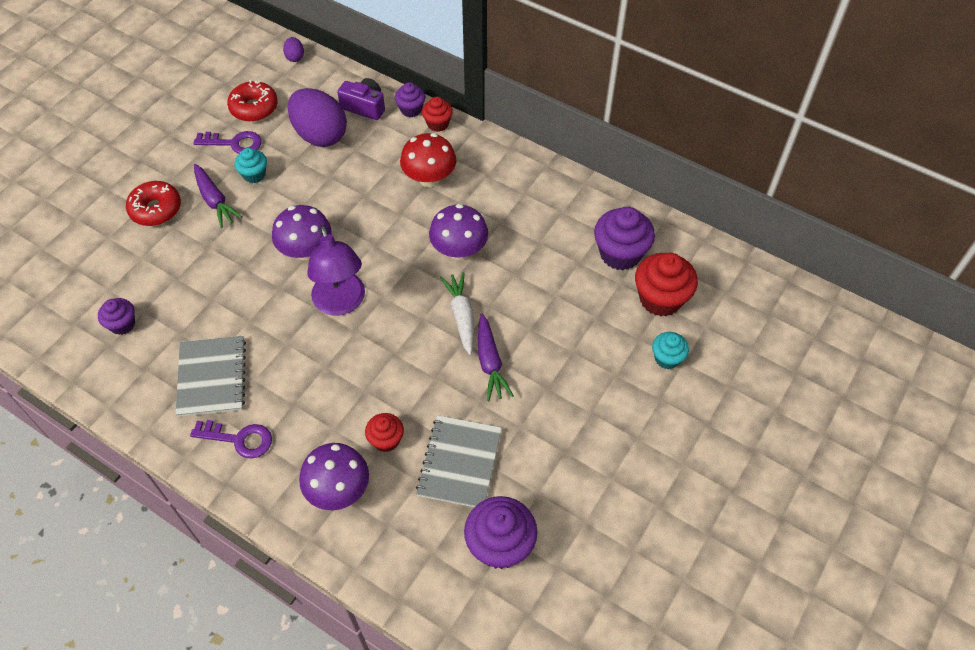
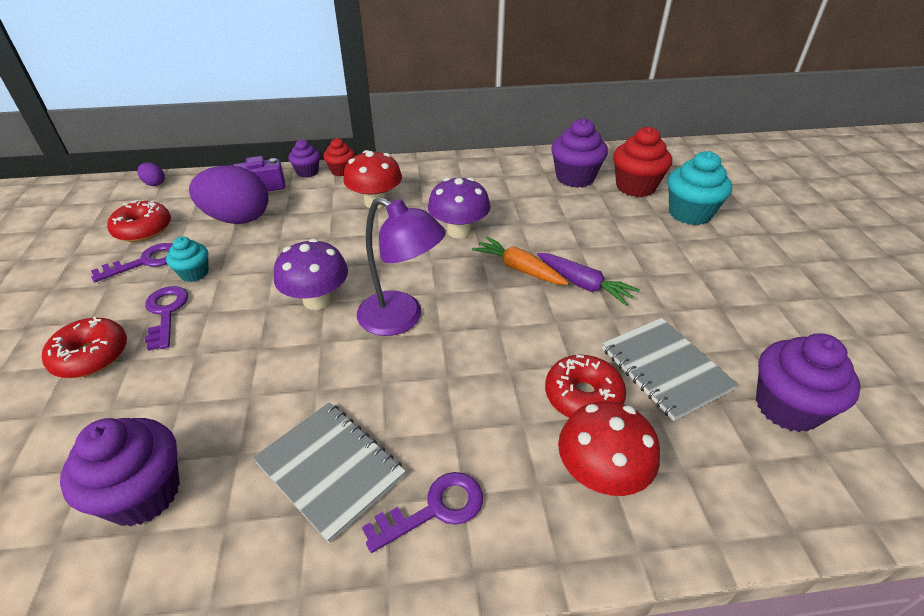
camera: 40 degrees left, 15 degrees down
purple cupcake [98,298,135,335] -> purple cupcake [60,418,180,526], size x1.75
purple carrot [194,164,243,228] -> purple key [145,286,188,351]
purple mushroom [299,443,369,510] -> red mushroom [558,401,660,496]
red cupcake [365,413,404,452] -> red donut [545,355,626,418]
white carrot [440,272,474,355] -> orange carrot [472,236,569,285]
turquoise cupcake [652,332,689,369] -> turquoise cupcake [668,151,732,225], size x1.75

